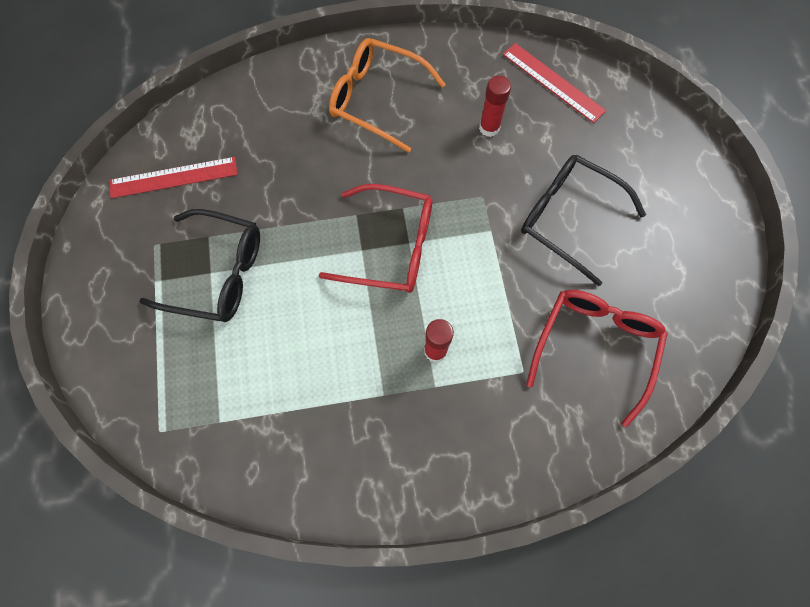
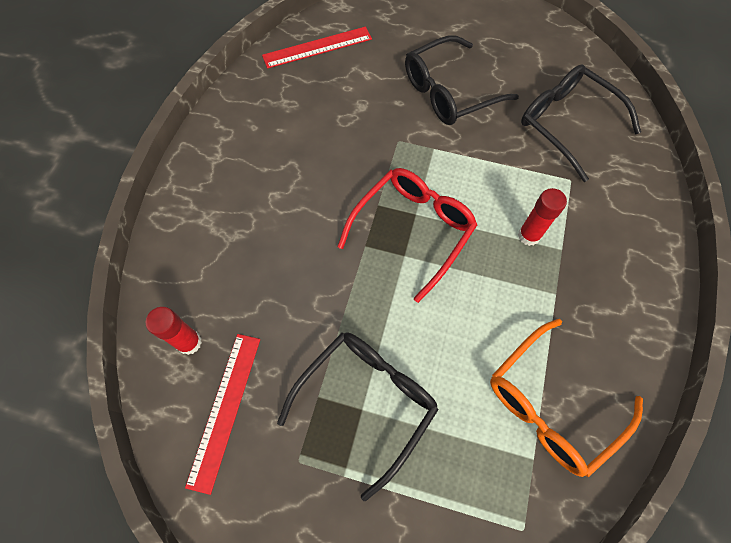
camera: 65 degrees left, 5 degrees down
orange glasses [329,38,446,153] -> orange glasses moved to [490,319,643,477]
red glue stick [479,75,511,137] -> red glue stick moved to [146,307,202,355]
red glasses [526,290,668,427] -> black glasses [521,64,641,182]

